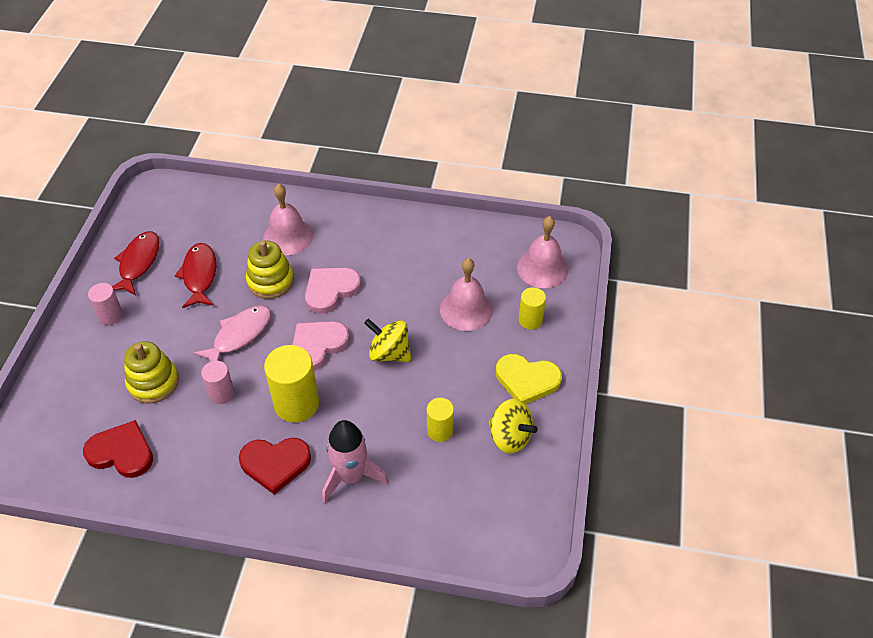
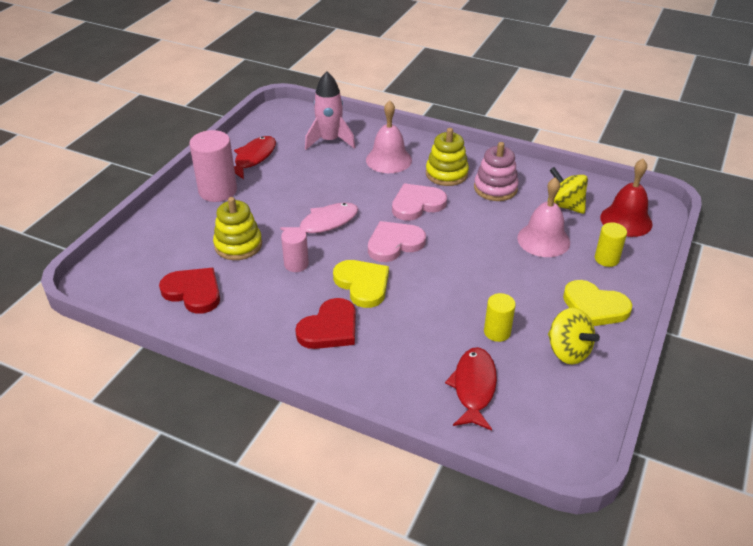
camera: 15 degrees right, 10 degrees down
pink cylinder [88,283,123,325] -> pink cylinder [189,130,237,202], size x1.74
red fish [175,243,216,308] -> red fish moved to [445,347,497,431]
red heart [239,438,311,495] -> red heart turned 60 degrees counterclockwise [295,298,356,349]
yellow stacking toy [246,240,294,299] -> yellow stacking toy moved to [426,128,469,186]
yellow cylinder [264,345,319,422] -> yellow heart [333,260,389,308]
pink rocket [322,420,389,503] -> pink rocket moved to [305,71,355,150]
yellow spinning top [364,318,411,362] -> yellow spinning top moved to [548,167,588,214]
pink bell [517,216,568,288] -> red bell [600,159,652,237]
none -> pink stacking toy [474,142,519,201]

